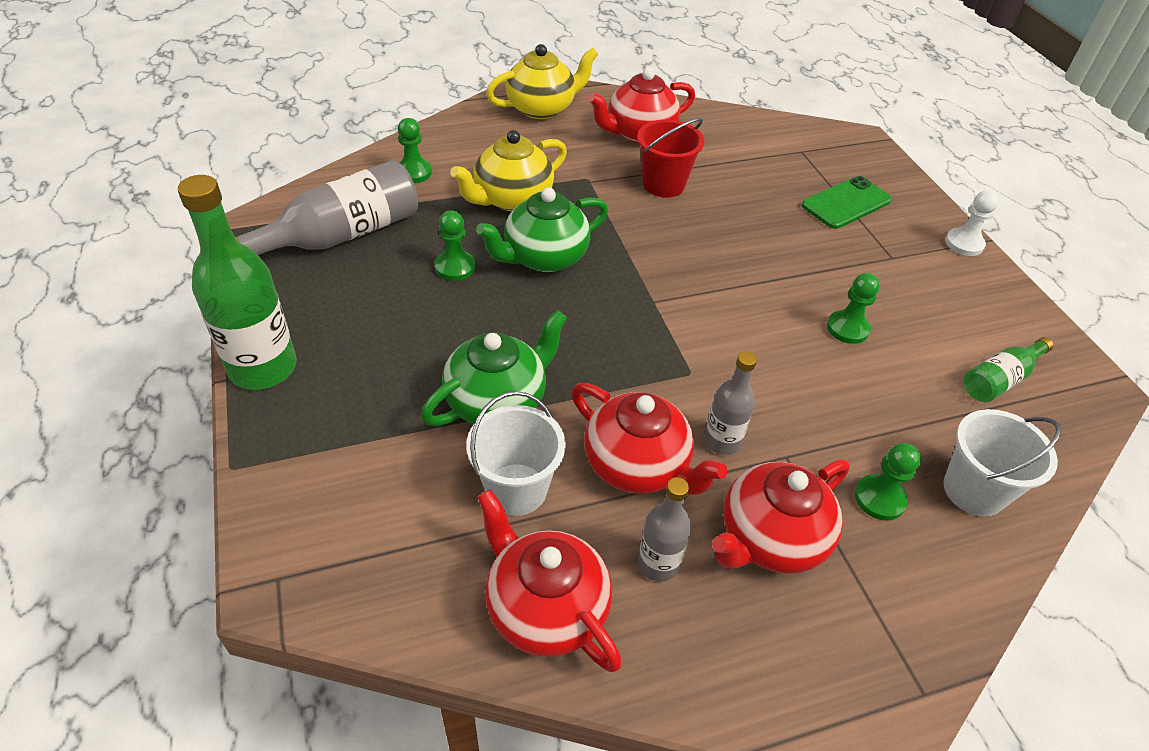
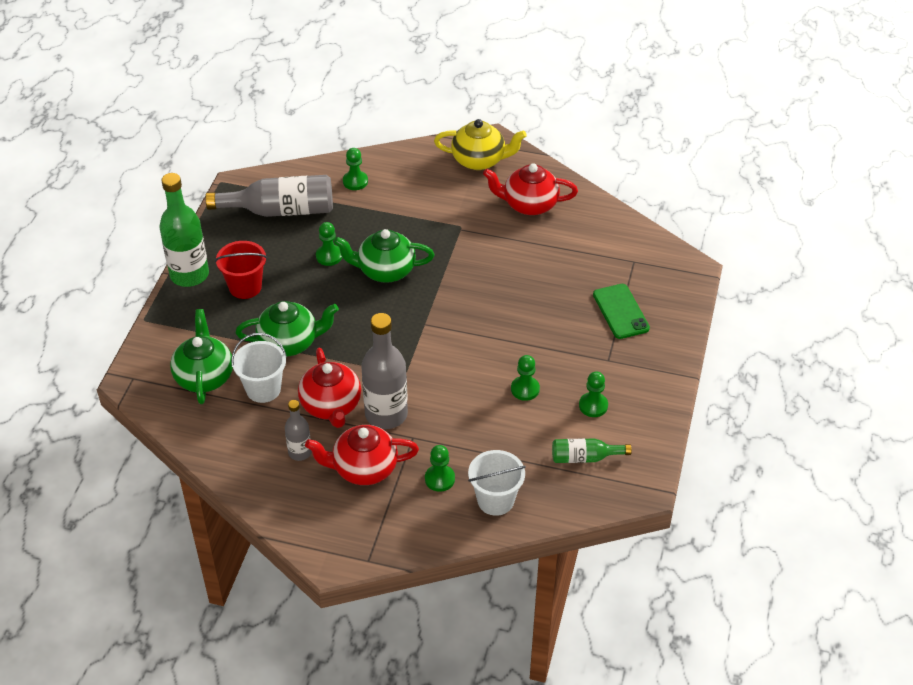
camera: 35 degrees right, 0 degrees up
yellow teapot [450,130,567,211] -> none
red teapot [477,489,622,672] -> none
red bucket [637,118,705,198] -> red bucket moved to [215,241,267,299]
grey bottle [704,351,757,455] -> grey bottle [361,313,408,429], size x1.85
green phone [801,176,892,229] -> green phone turned 75 degrees clockwise [593,284,650,339]
white pawn [945,190,999,256] -> none
none -> green teapot [170,309,233,404]
none -> green pawn [579,371,608,417]

